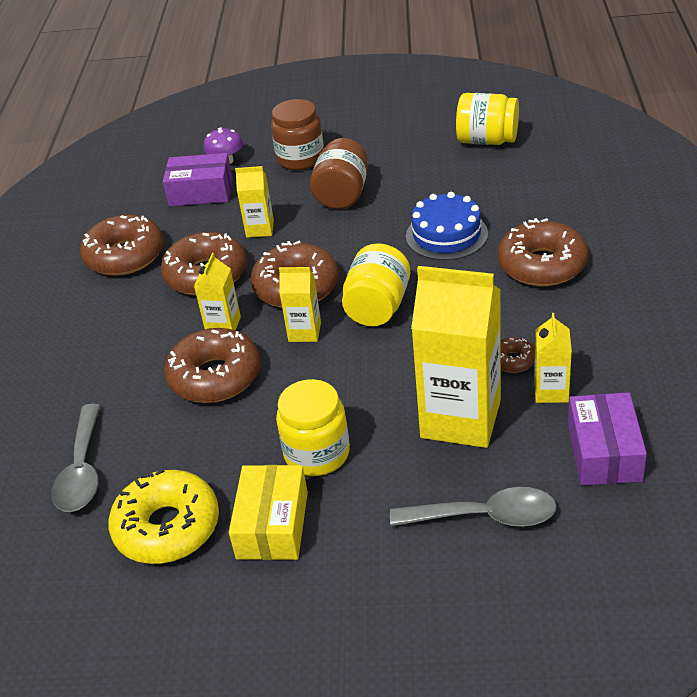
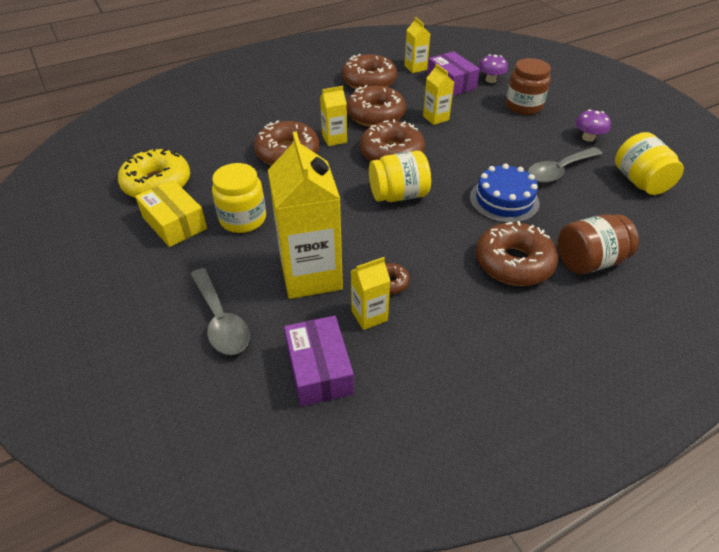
camera: 55 degrees right, 5 degrees up
grey spoon [52,404,101,512] -> grey spoon moved to [528,147,603,183]
yellow box [229,465,308,560] -> yellow box turned 75 degrees clockwise [135,180,207,247]
yellow carton [279,267,321,342] -> yellow carton moved to [404,17,430,73]
brown jar [310,138,368,209] -> brown jar moved to [558,214,639,274]
purple box [568,392,647,485] -> purple box turned 75 degrees counterclockwise [284,316,354,406]
none -> purple mushroom [576,109,611,142]

